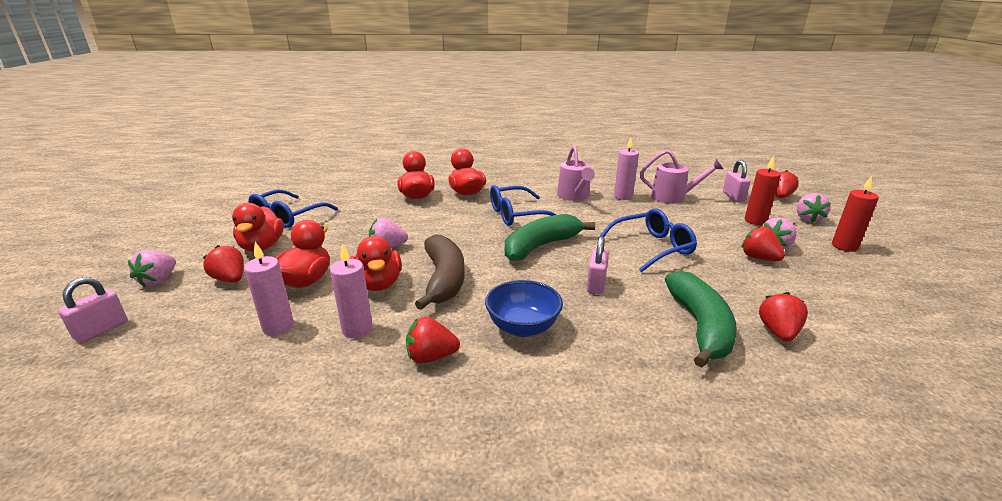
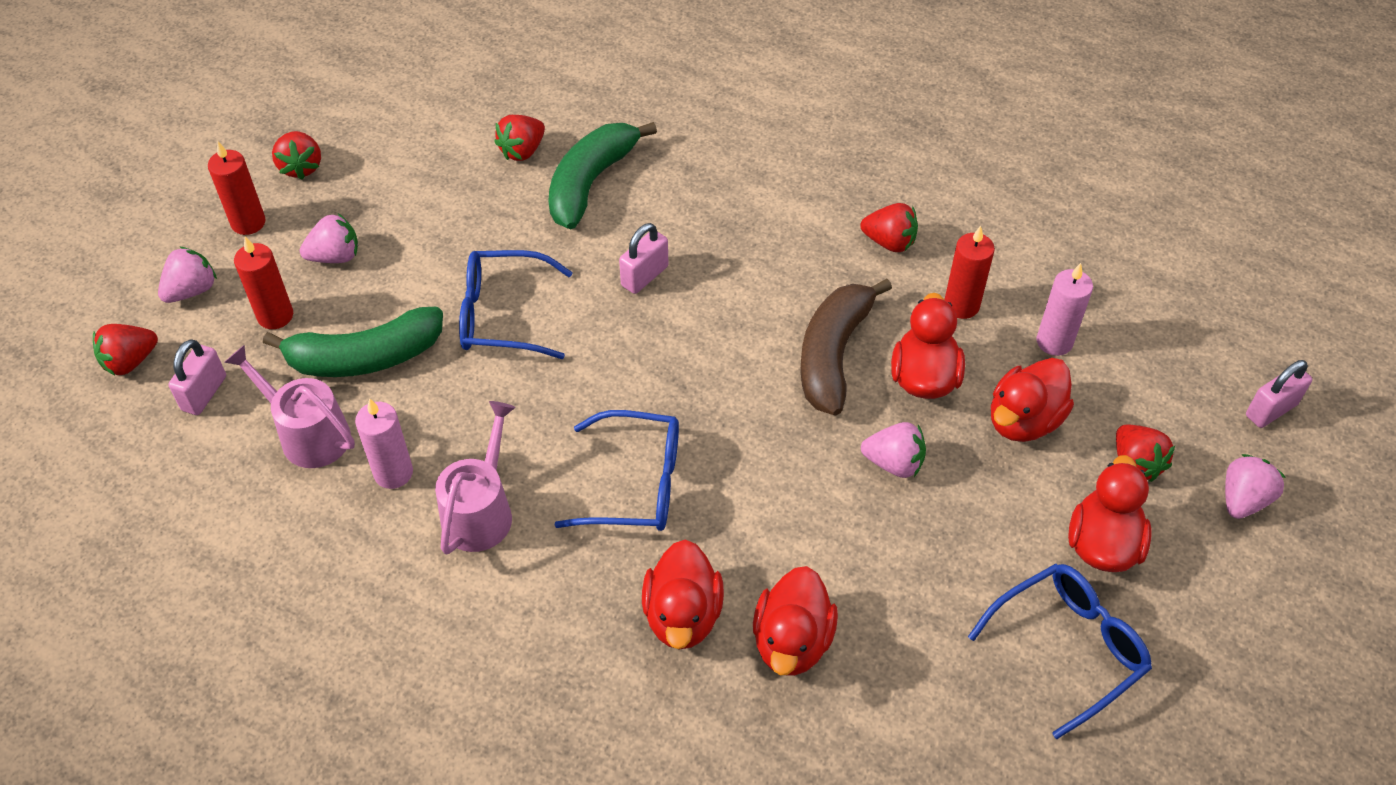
camera: 155 degrees left, 25 degrees up
pink candle [330,244,373,338] -> red candle [944,226,995,319]
blue bowl [485,280,563,337] -> none
green banana [505,214,595,261] -> green banana moved to [263,307,443,377]
red strawberry [742,226,785,261] -> red strawberry moved to [272,131,321,180]

